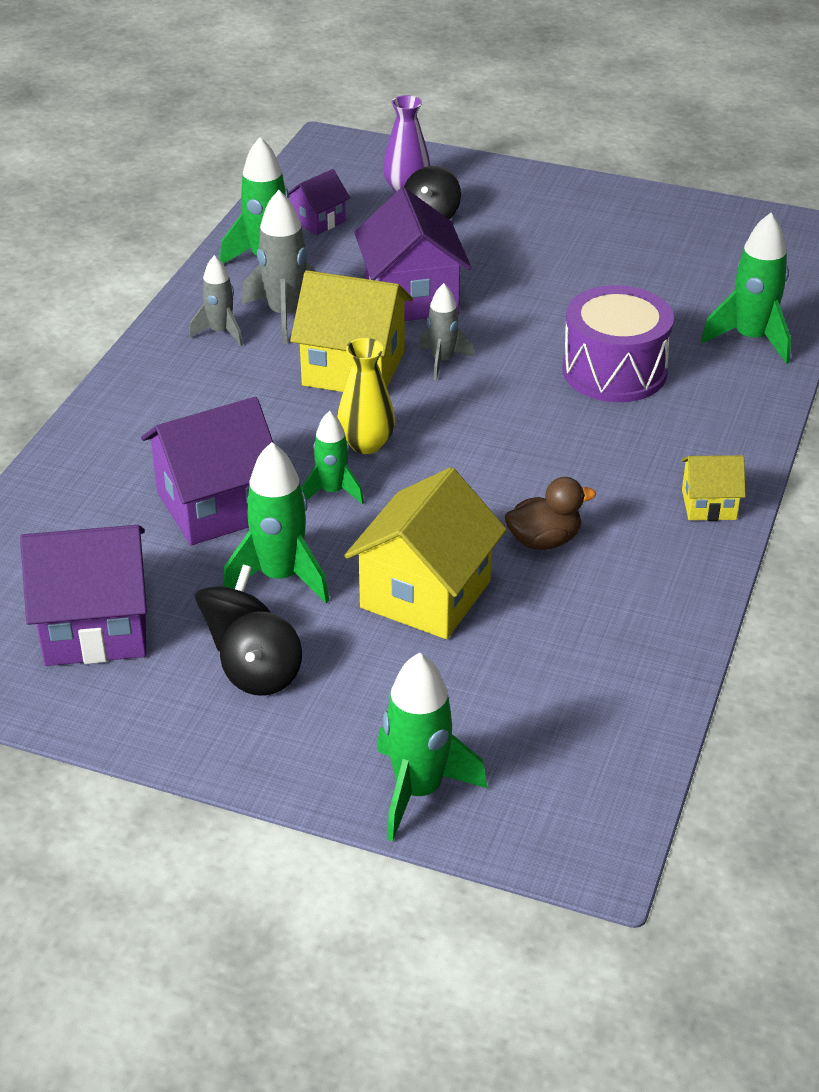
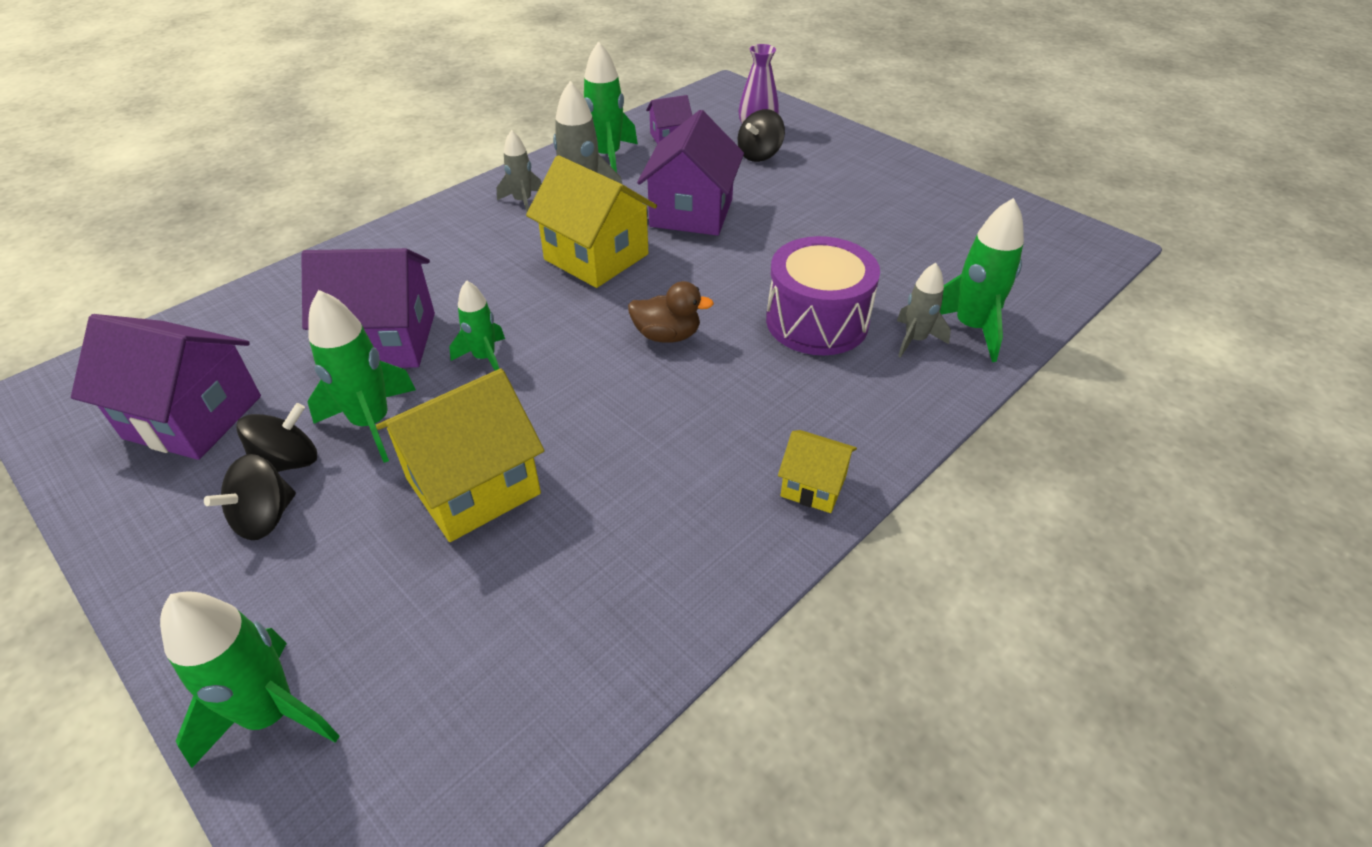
camera: 25 degrees right, 5 degrees up
yellow vase [337,338,395,454] -> none
grey rocket [418,283,474,380] -> grey rocket moved to [897,263,951,358]
brown duck [505,477,596,550] -> brown duck moved to [628,281,714,343]

